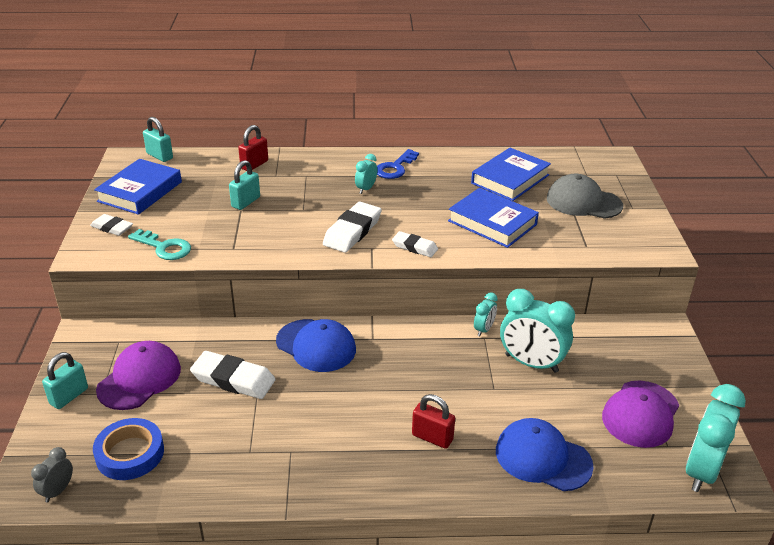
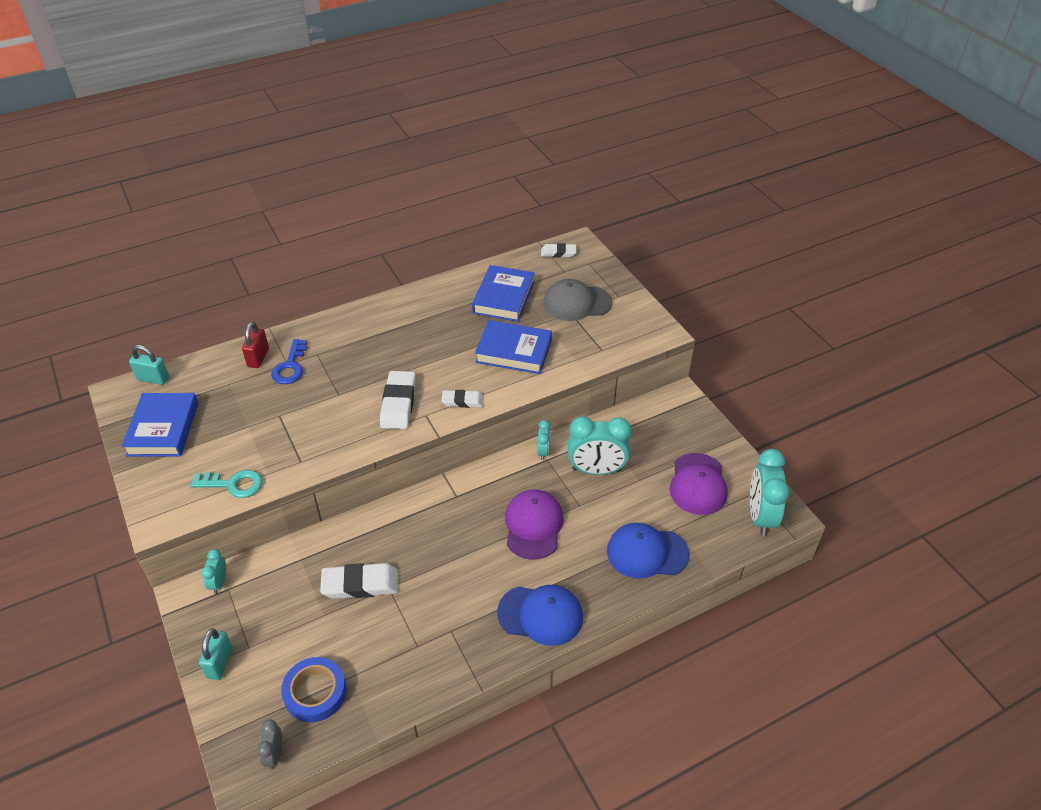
camera: 25 degrees left, 10 degrees up
white eraser [90,214,133,236] -> white eraser moved to [541,243,576,258]
purple cap [96,341,181,410] -> purple cap moved to [505,490,564,560]
turquoise padlock [229,160,260,210] -> none
blue cap [276,319,356,372] -> blue cap moved to [497,585,583,646]
turquoise clock [355,154,377,194] -> turquoise clock moved to [201,549,226,594]
blue key [377,149,419,179] -> blue key moved to [271,339,307,384]
red padlock [412,394,455,449] -> none

